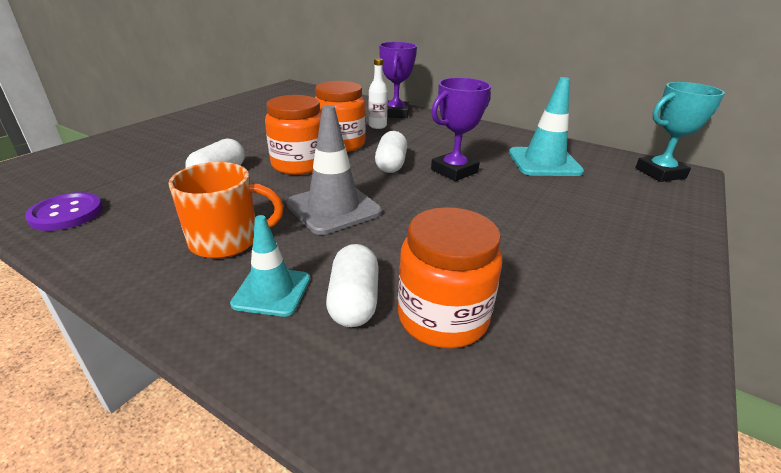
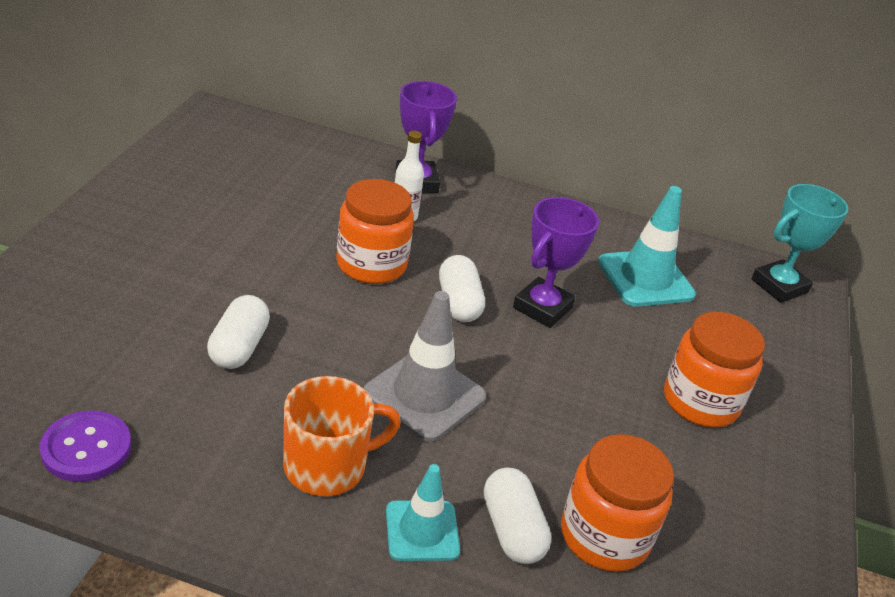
camera: 20 degrees left, 5 degrees up
orange jar [265,95,321,175] -> orange jar moved to [664,312,765,427]

